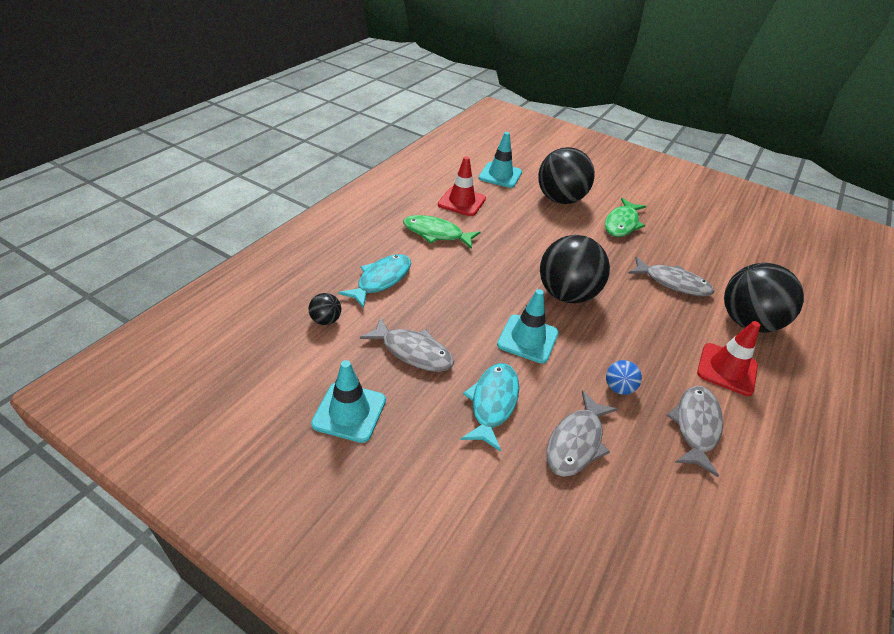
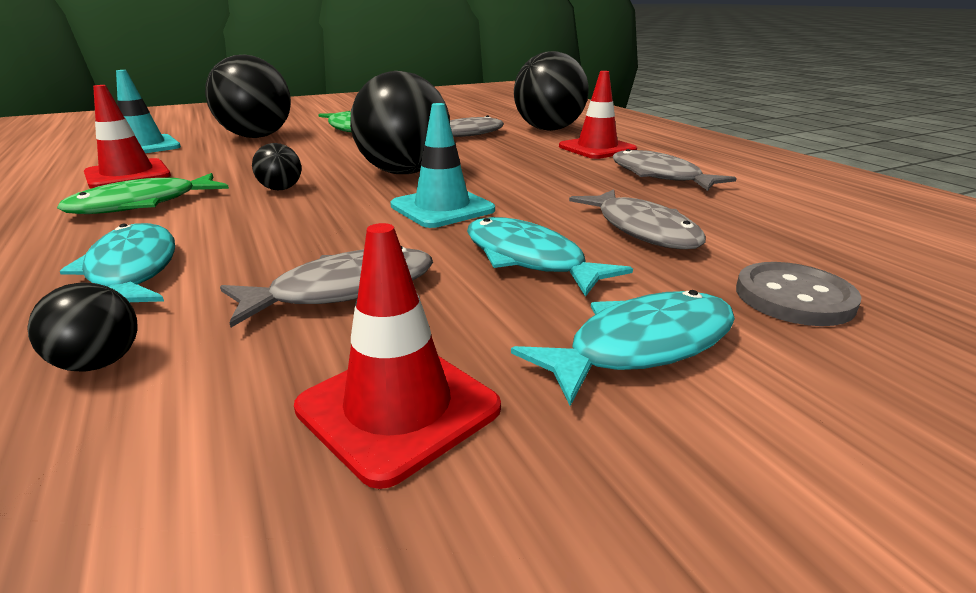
camera: 55 degrees left, 15 degrees down
turquoise traffic cone [311,360,386,443] -> red traffic cone [294,223,501,489]
blue ball [606,360,642,395] -> none
none -> black ball [252,143,301,190]
none -> turquoise fish [511,290,735,406]
none -> grey button [736,262,862,326]

